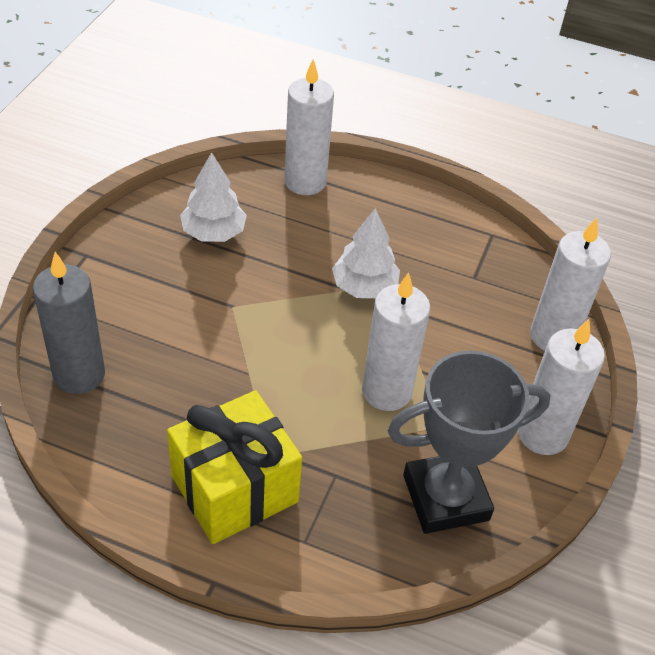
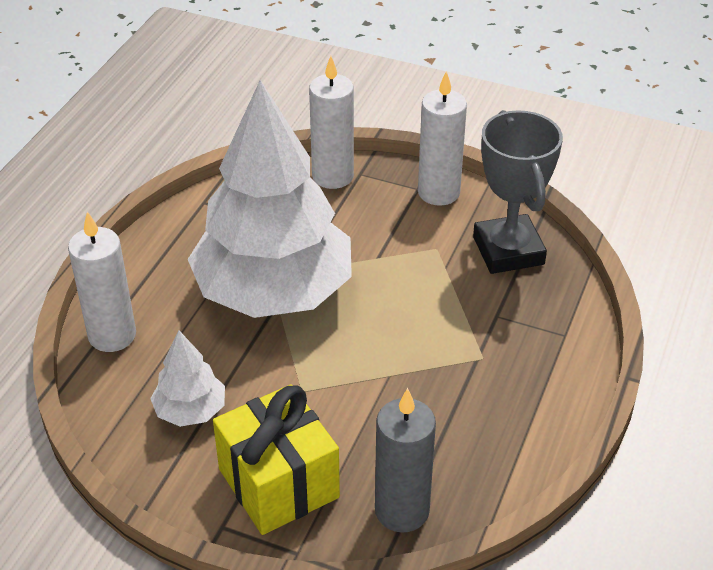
camera: 85 degrees left, 5 degrees down
yellow gift [167,390,302,544] -> yellow gift moved to [213,384,340,535]
white tree [332,208,400,298] -> white tree [188,80,352,318], size x2.38
white candle [362,272,430,411] -> none

